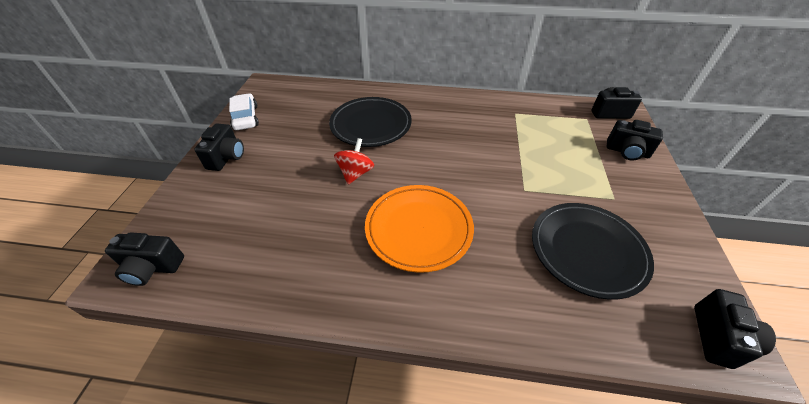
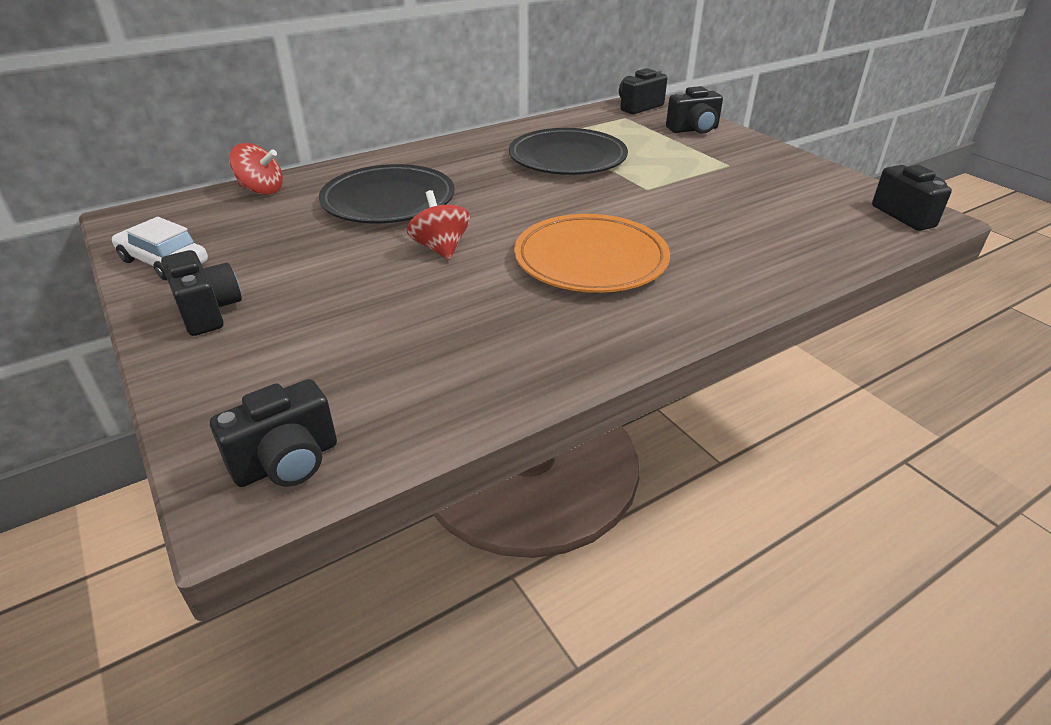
camera: 40 degrees left, 10 degrees down
black plate [532,203,654,300] -> black plate moved to [509,128,628,175]
none -> red spinning top [229,143,283,195]

